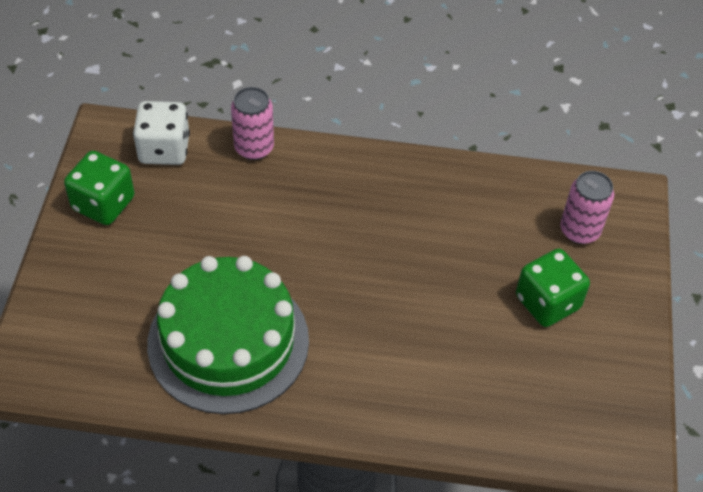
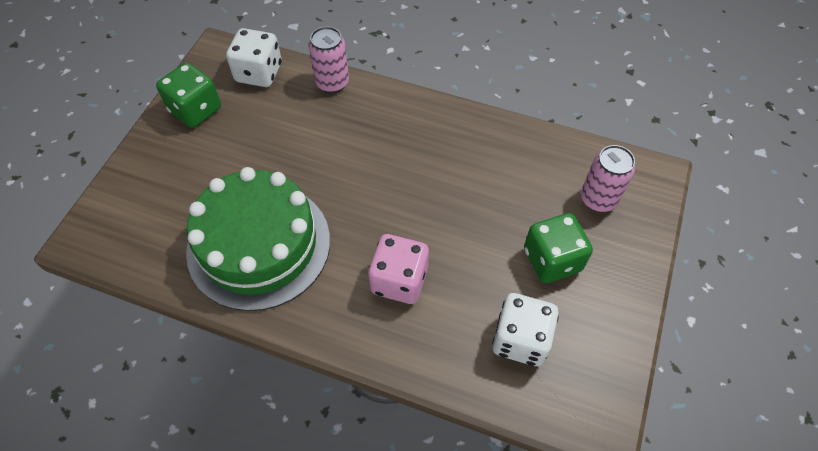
camera: 15 degrees right, 5 degrees up
none -> pink dice [368,234,429,304]
none -> white dice [492,293,559,366]

